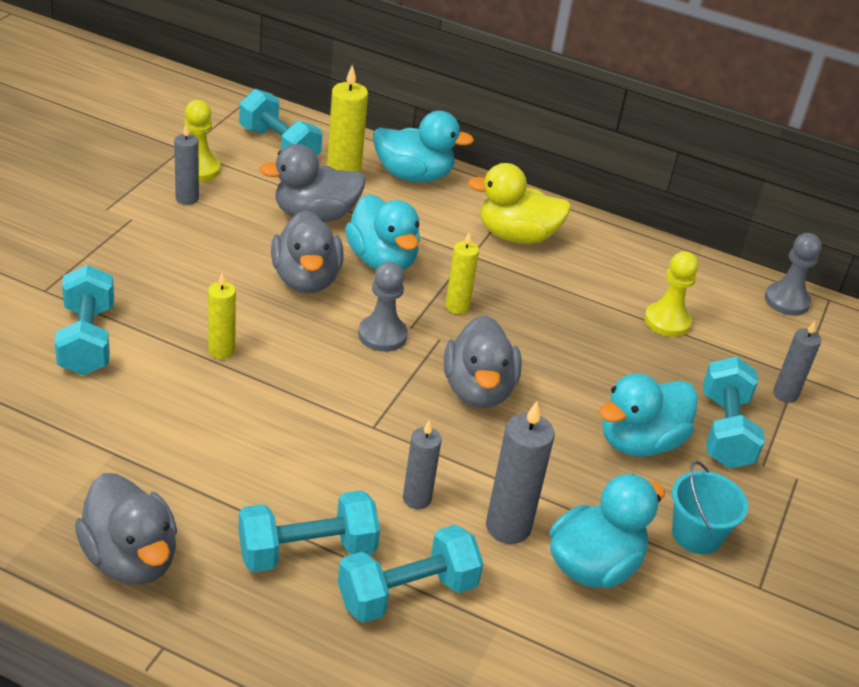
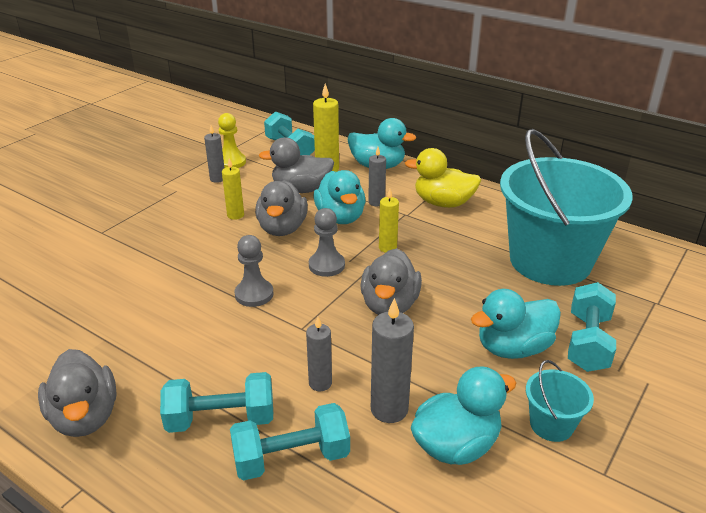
camera: 15 degrees right, 5 degrees down
turquoise dumbbell [55,265,114,375] -> none
yellow candle [208,273,236,359] -> yellow candle moved to [222,158,244,220]
yellow pawn [644,251,699,337] -> turquoise bucket [500,129,633,286]
grey pawn [765,233,822,316] -> grey pawn moved to [234,235,273,307]
grey candle [773,321,821,403] -> grey candle moved to [368,147,386,206]

